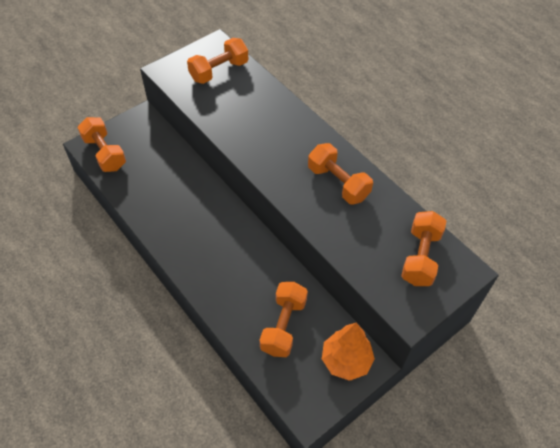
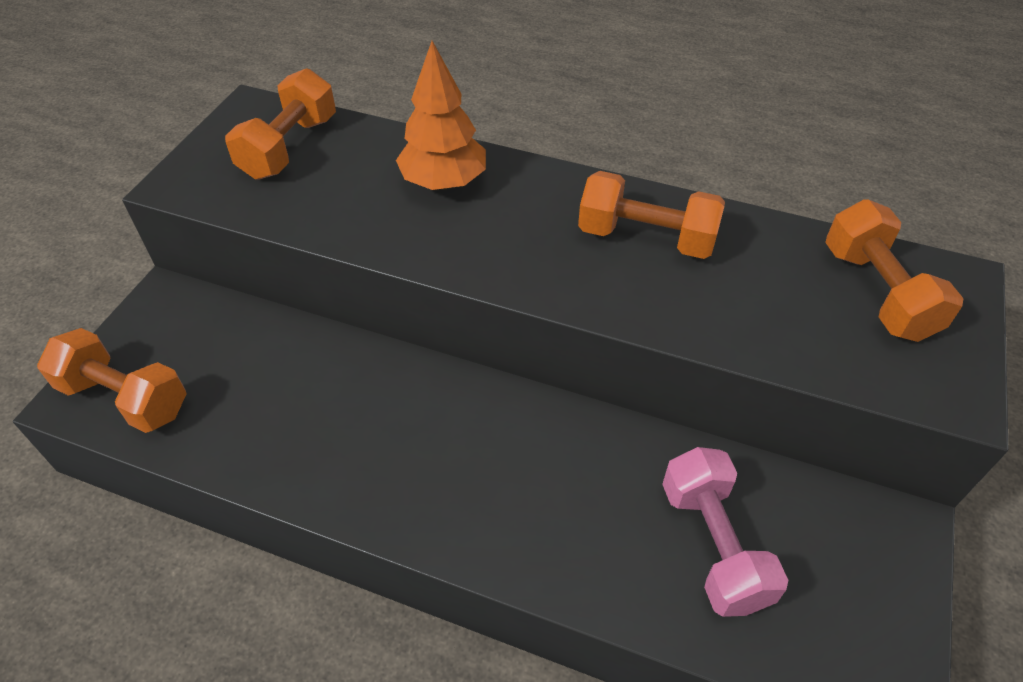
camera: 30 degrees left, 5 degrees down
orange dumbbell [260,282,308,357] -> pink dumbbell [662,447,788,617]
orange tree [322,323,375,381] -> orange tree moved to [396,41,486,190]

